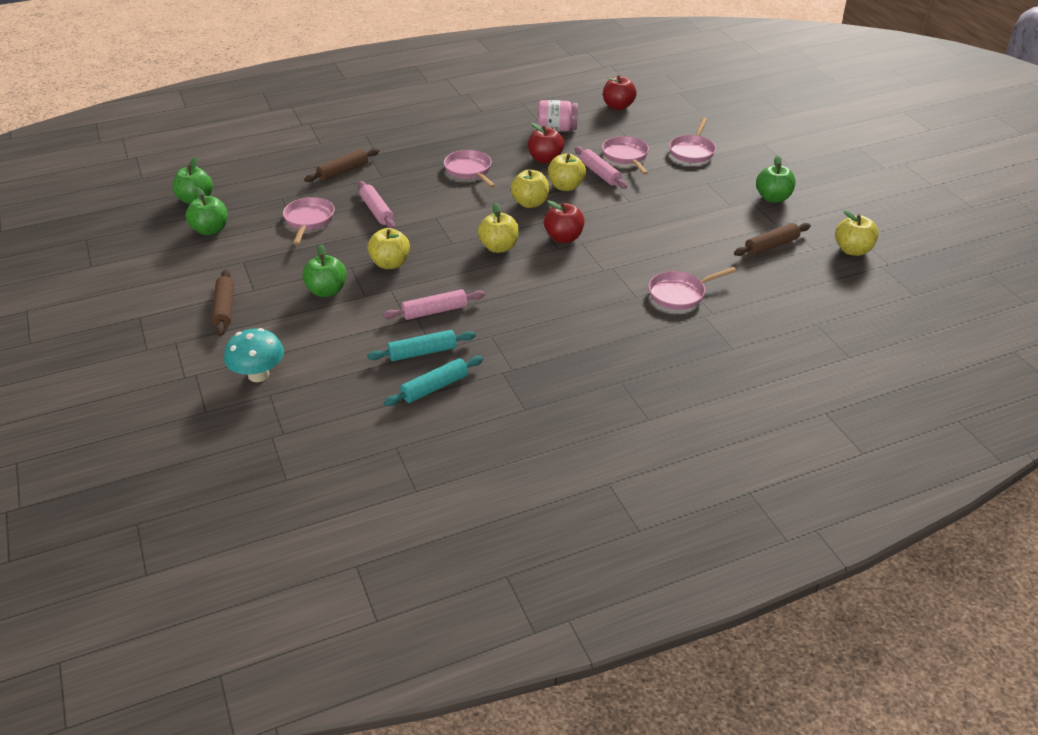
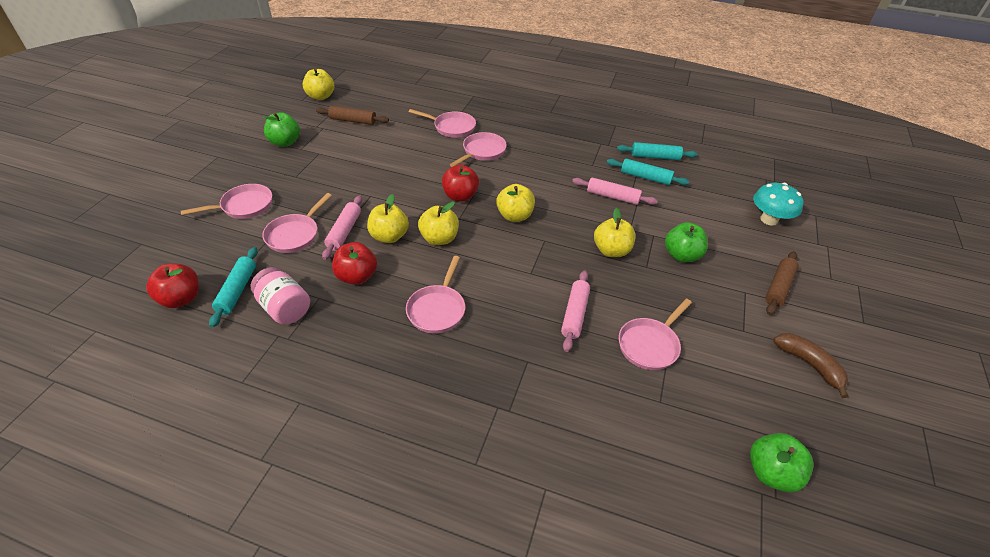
camera: 140 degrees left, 5 degrees up
green apple [185,187,227,235] -> none
brown rolling pin [304,148,379,182] -> none
none -> turquoise rolling pin [209,247,258,328]
none -> pink pan [450,132,507,167]
none -> brown banana [773,333,848,398]

